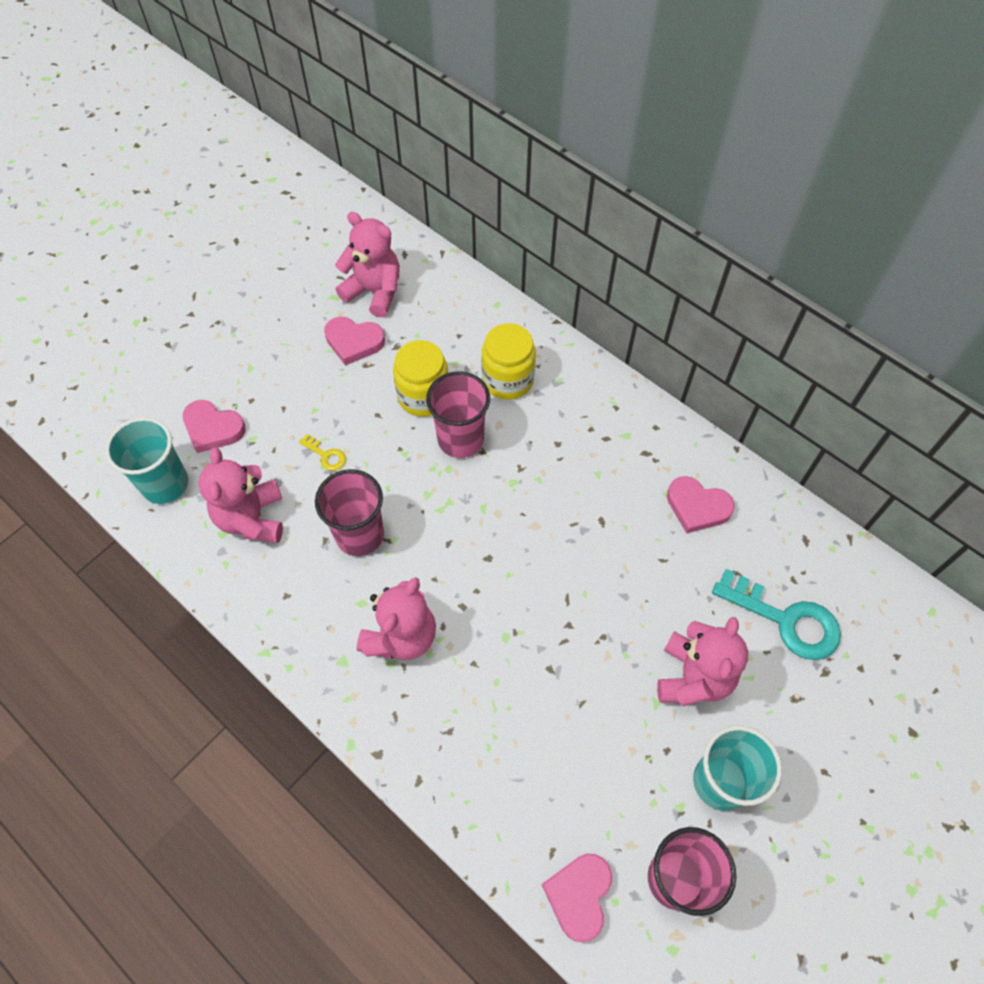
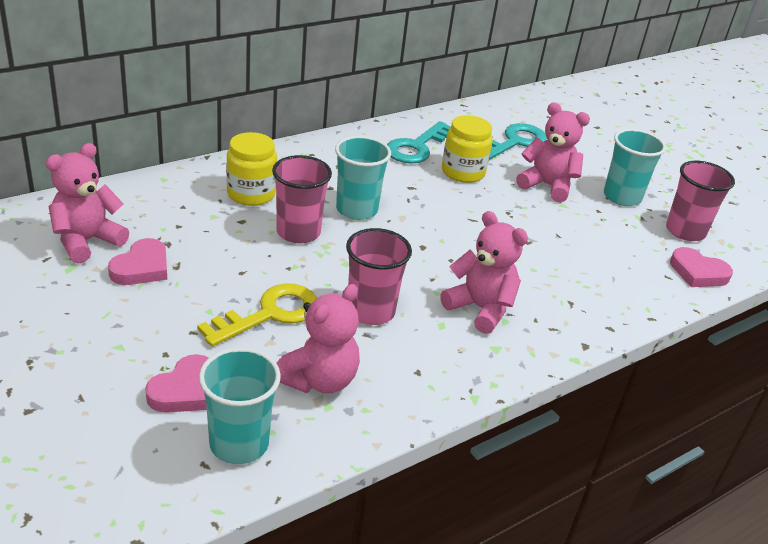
camera: 80 degrees left, 25 degrees down
pink teddy bear [198,447,283,543] -> pink teddy bear turned 60 degrees counterclockwise [276,284,360,393]
yellow key [299,434,346,471] -> yellow key [197,283,317,347], size x2.21
yellow jar [393,340,448,417] -> yellow jar moved to [442,115,493,183]
pink heart [667,476,735,533] -> turquoise key [387,121,451,164]
none -> turquoise cup [335,136,391,220]

